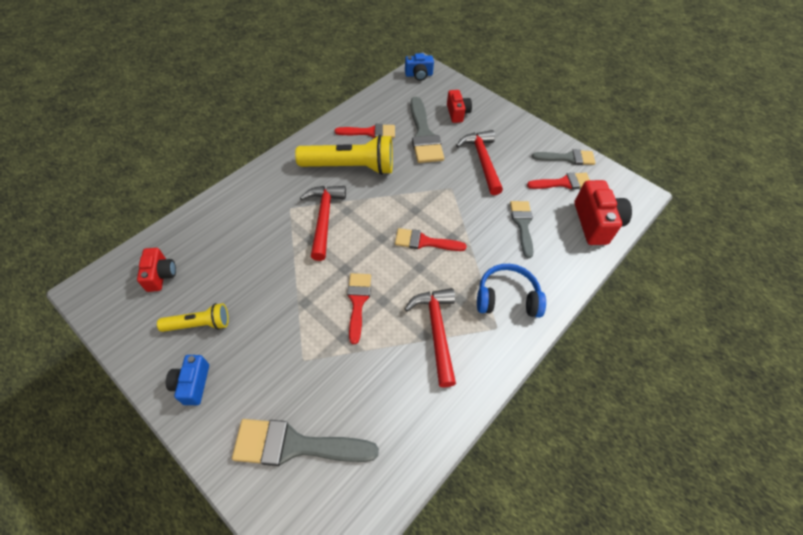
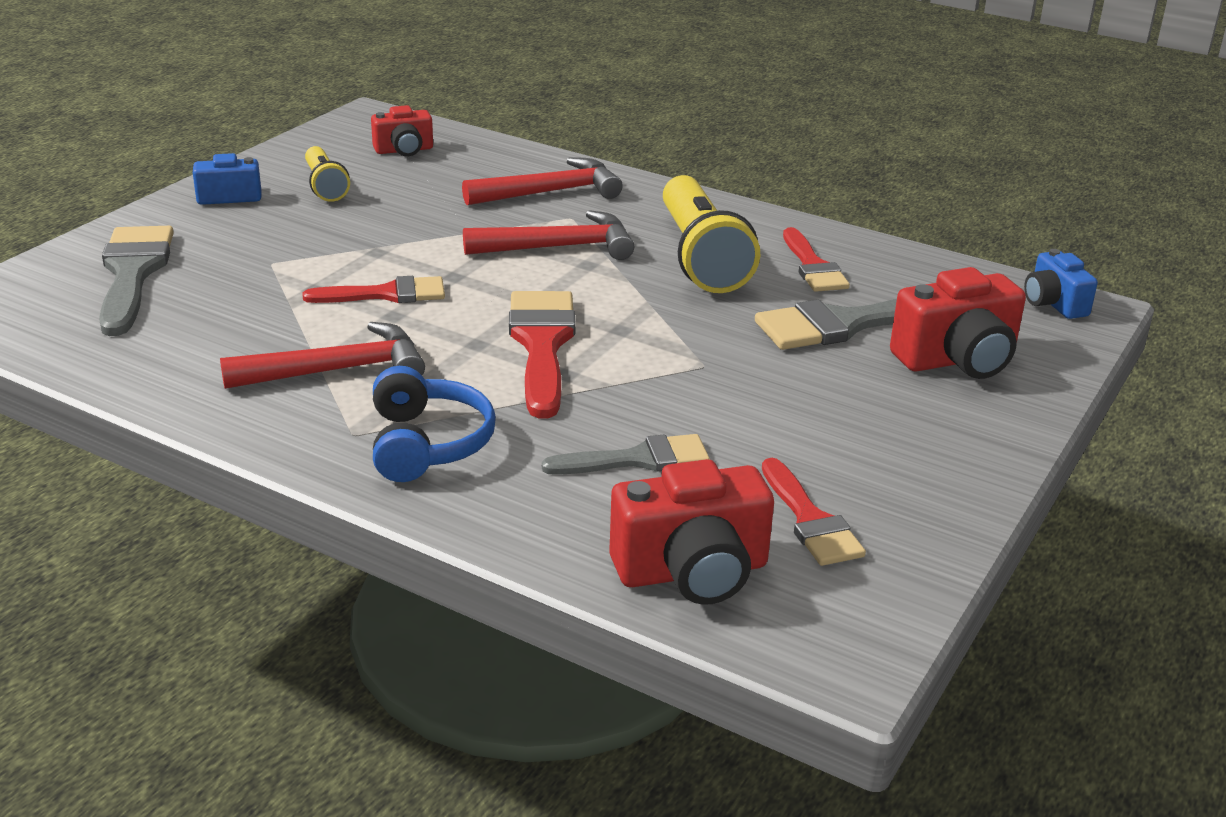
camera: 80 degrees right, 25 degrees down
red brush [395,228,467,251] -> red brush [509,291,576,418], size x1.55
red camera [447,90,472,123] -> red camera [890,267,1026,379], size x1.64
red hammer [456,130,503,195] -> red hammer moved to [462,157,623,205]
grey brush [532,149,596,165] -> none

